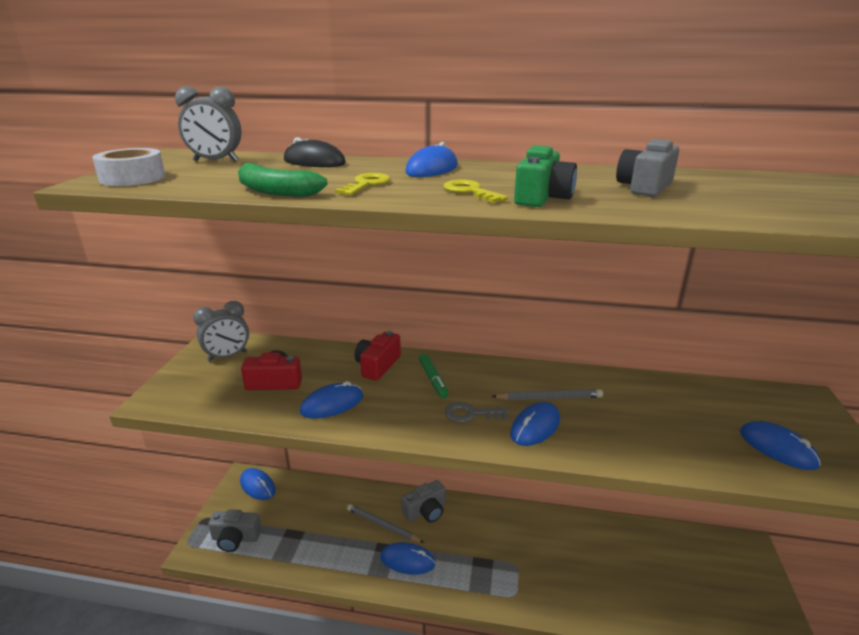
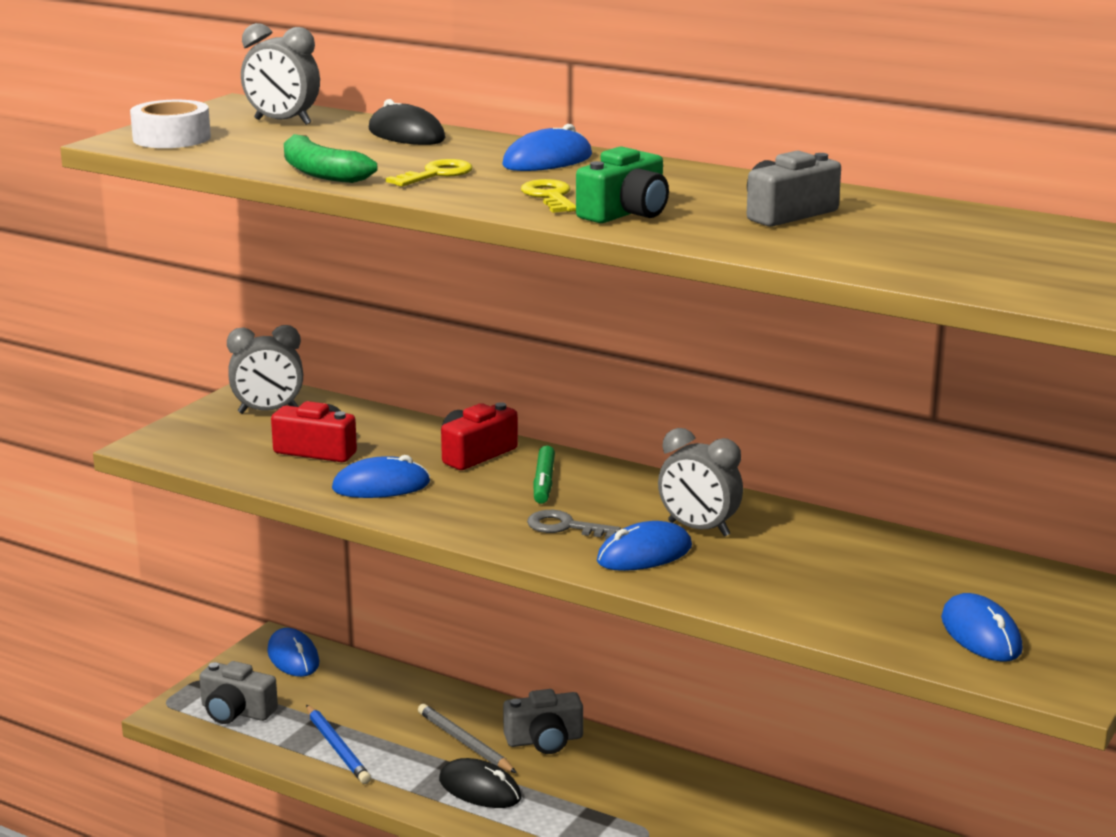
camera: 20 degrees right, 5 degrees down
blue mouse [380,542,435,575] -> black mouse [439,758,521,808]
grey pencil [491,389,603,400] -> grey clock [658,428,743,537]
none -> blue pencil [306,705,371,784]

